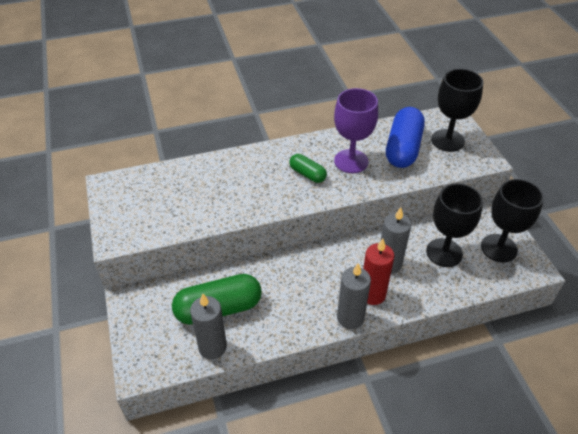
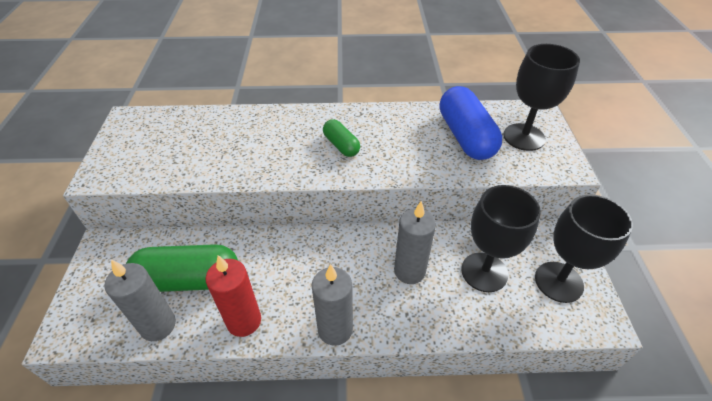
camera: 15 degrees right, 0 degrees up
purple goblet [334,88,378,173] -> none
red candle [363,239,394,305] -> red candle moved to [206,255,261,337]
blue capsule [386,107,425,168] -> blue capsule turned 45 degrees counterclockwise [440,86,502,160]

